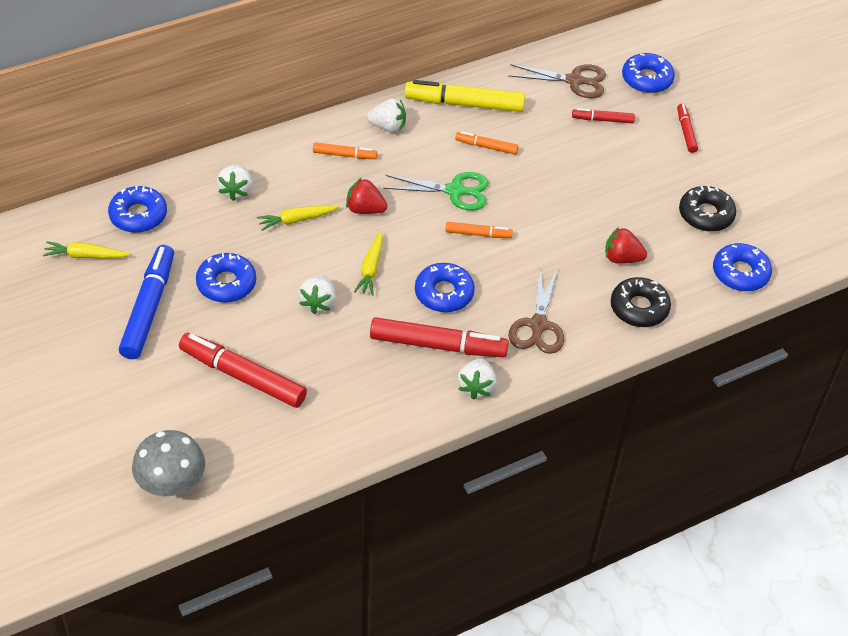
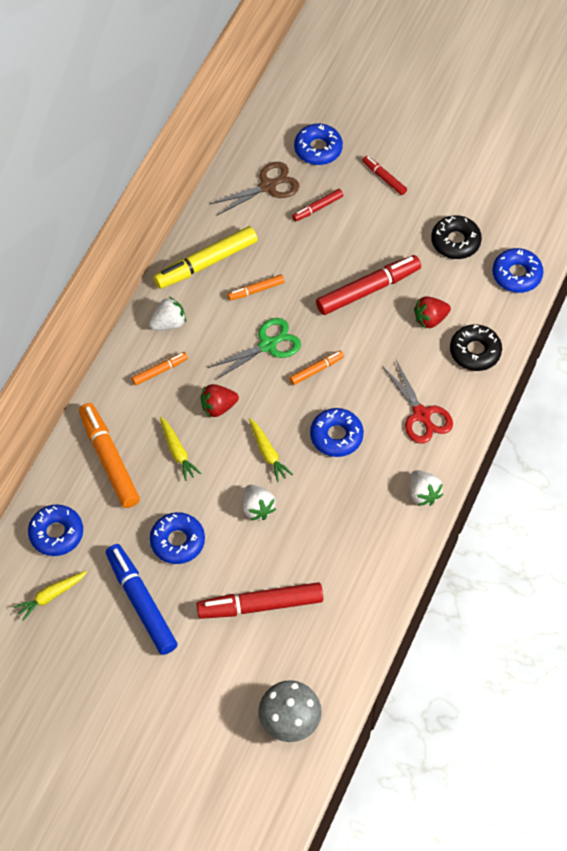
camera: 35 degrees left, 10 degrees up
white strawberry [217,164,252,201] -> orange marker [79,403,140,508]
yellow carrot [257,205,339,231] -> yellow carrot turned 60 degrees counterclockwise [160,417,201,481]
red marker [370,317,509,358] -> red marker moved to [316,255,421,315]
brown scissors [509,268,564,354] -> red scissors [382,360,453,444]

